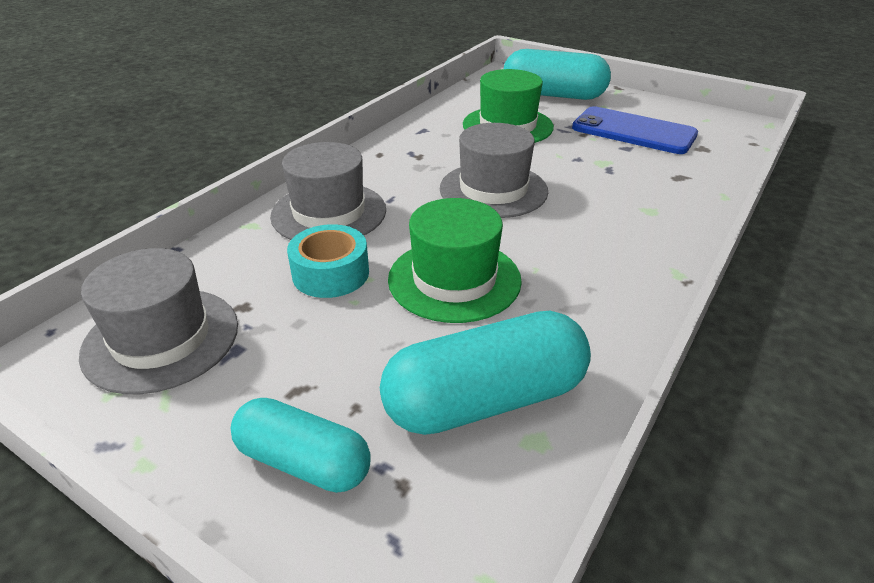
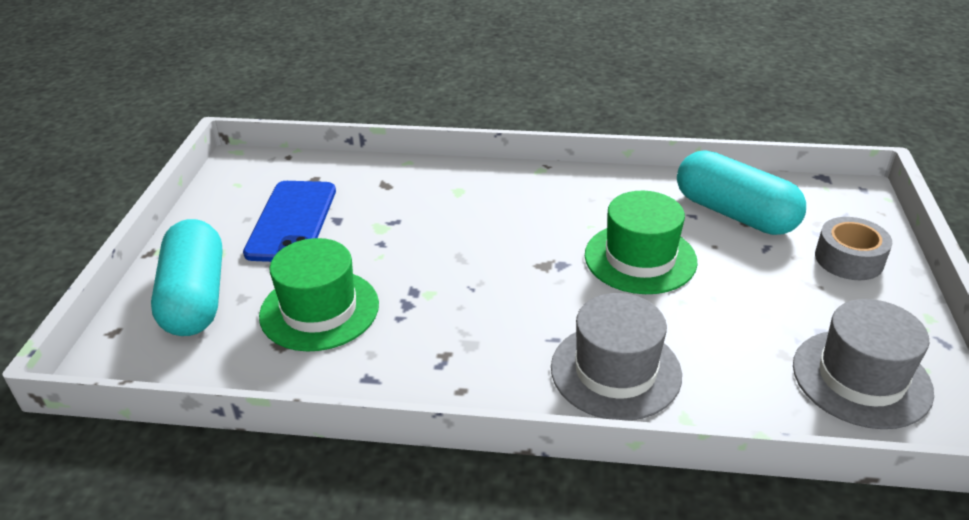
camera: 115 degrees left, 0 degrees up
turquoise capsule [231,398,371,493] -> grey tape [815,217,892,280]
turquoise tape [287,224,369,298] -> none
grey hat [440,123,548,218] -> none

